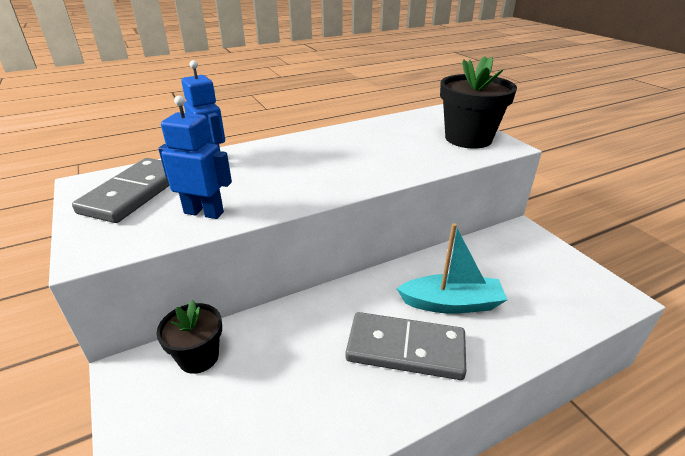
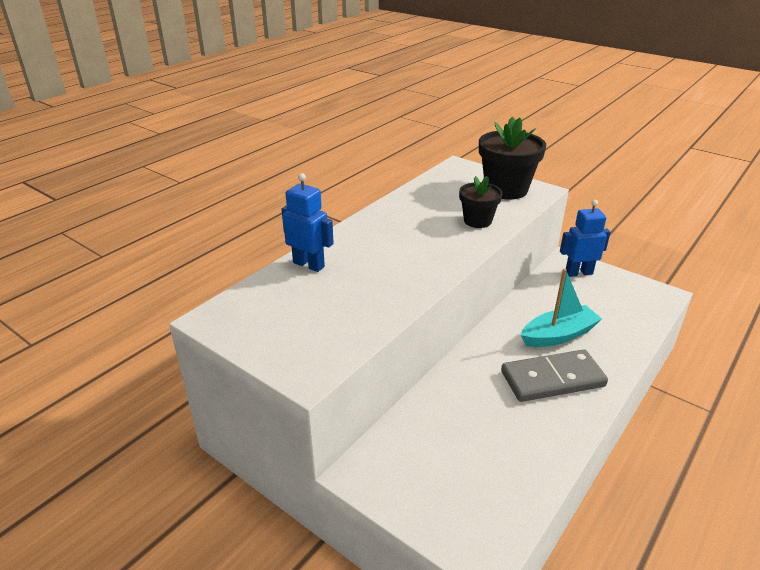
camera: 25 degrees left, 0 degrees up
grey domino [72,158,170,223] -> none
black flower pot [157,300,222,374] -> black flower pot moved to [459,176,503,228]
blue robot [158,95,232,219] -> blue robot moved to [560,200,611,277]

